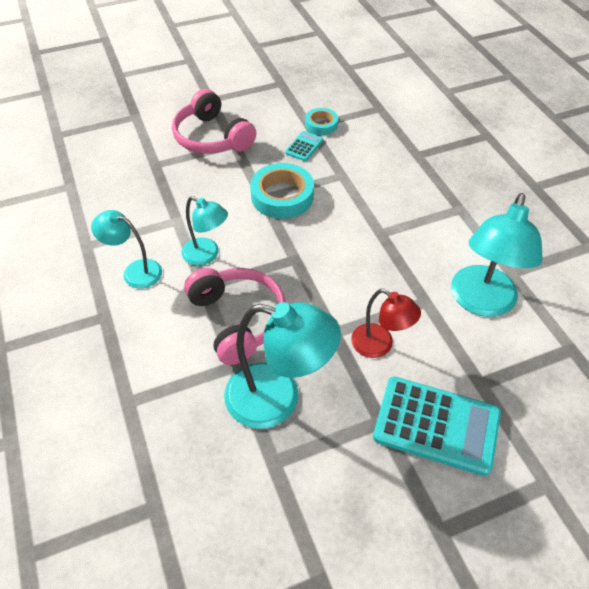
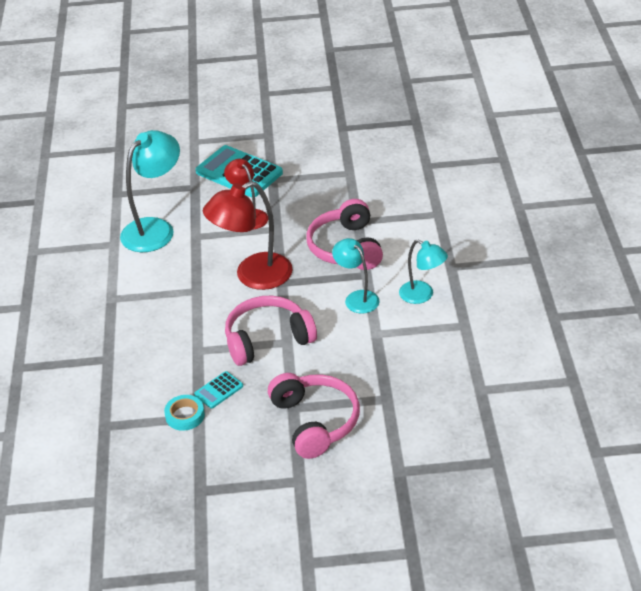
camera: 160 degrees left, 10 degrees down
turquoise lamp [224,302,341,429] -> none
turquoise tape [250,163,314,219] -> pink headphones [225,296,317,366]
none -> red lamp [203,181,293,290]

